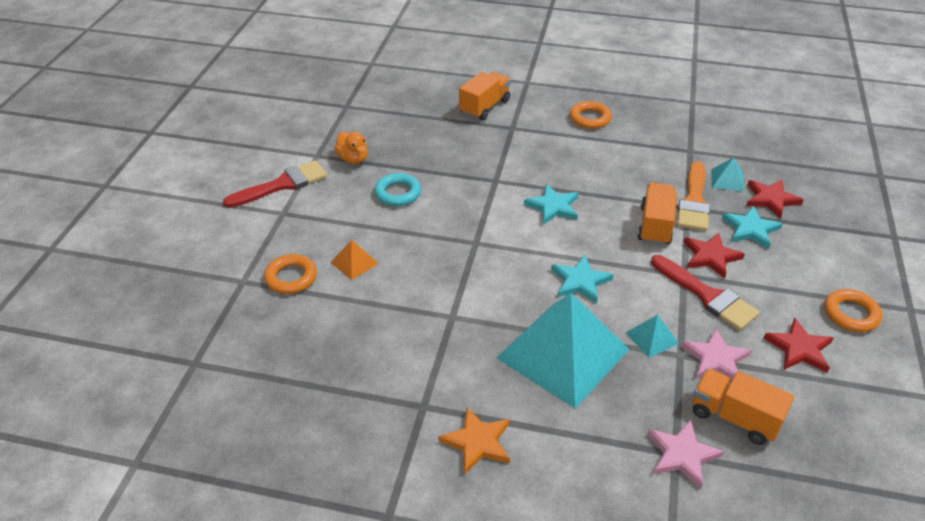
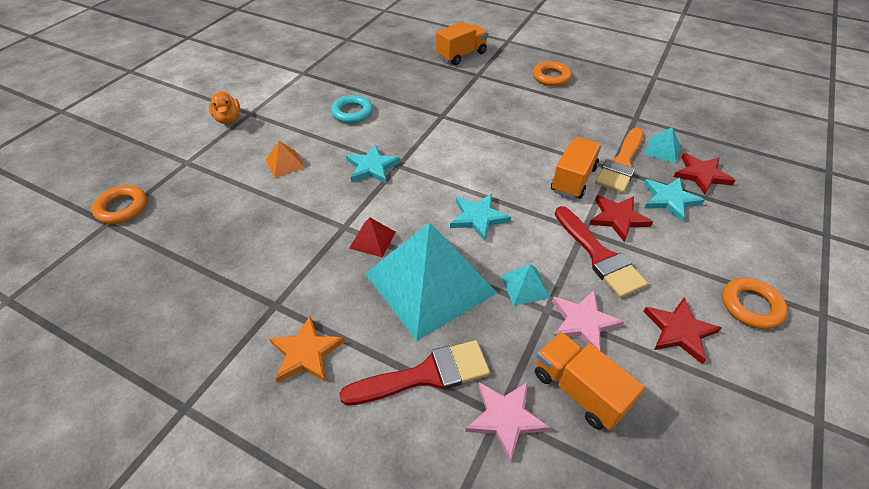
camera: 15 degrees right, 5 degrees up
red brush [223,160,327,208] -> red brush moved to [339,340,490,405]
orange ring [264,254,317,294] -> orange ring moved to [92,185,147,224]
orange duck [334,132,367,164] -> orange duck moved to [209,91,240,124]
turquoise star [524,184,578,224] -> turquoise star moved to [346,144,401,184]
none -> red pyramid [349,217,396,257]

